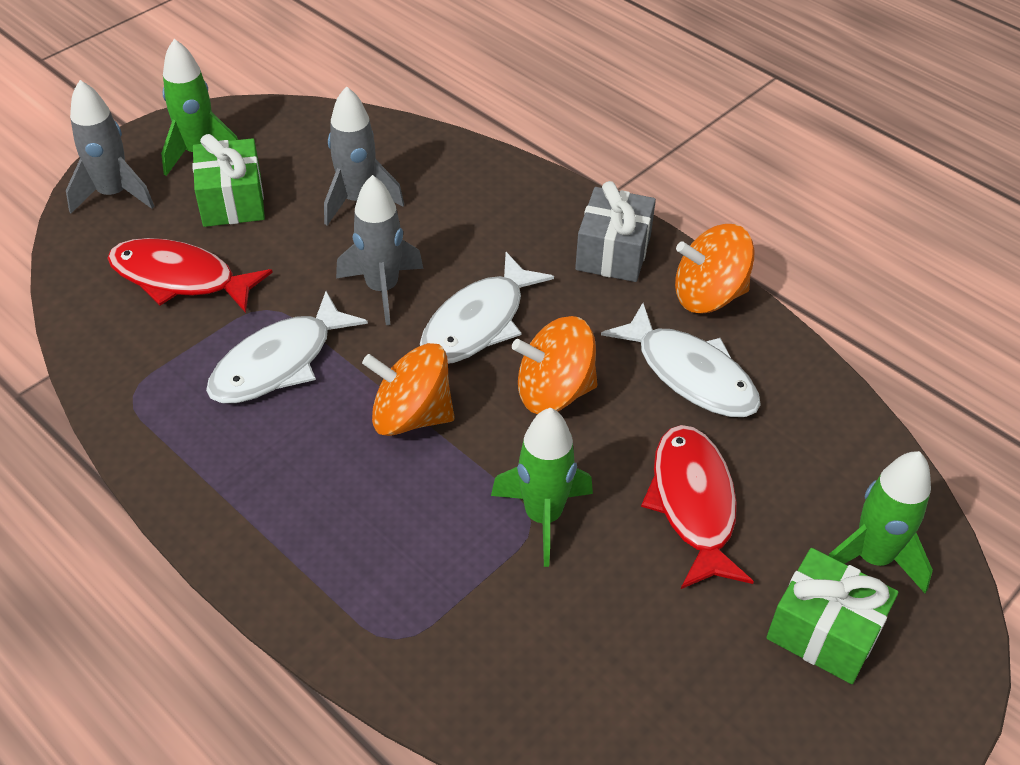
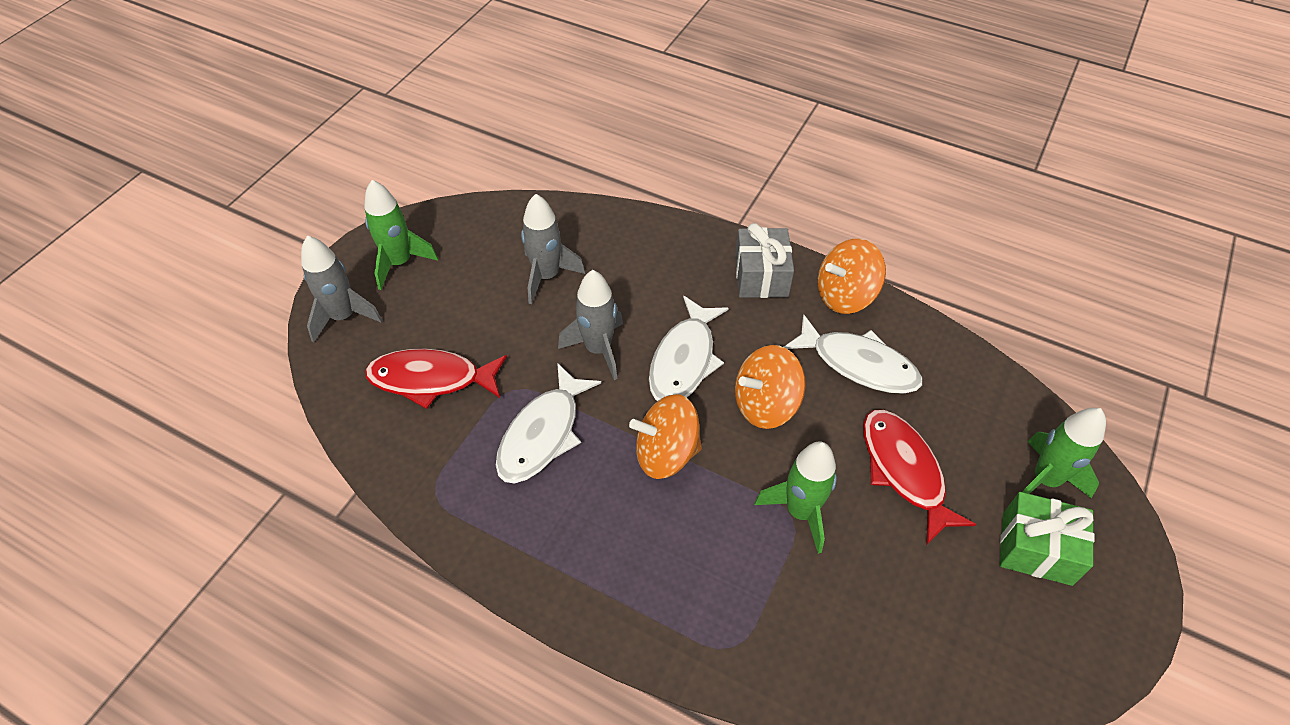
camera: 15 degrees left, 5 degrees up
green gift [192,134,265,227] -> none

